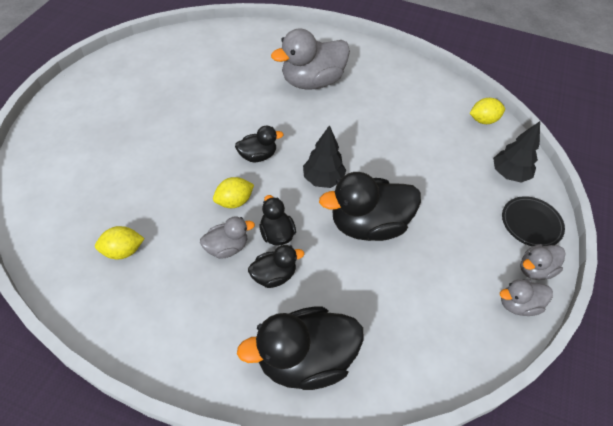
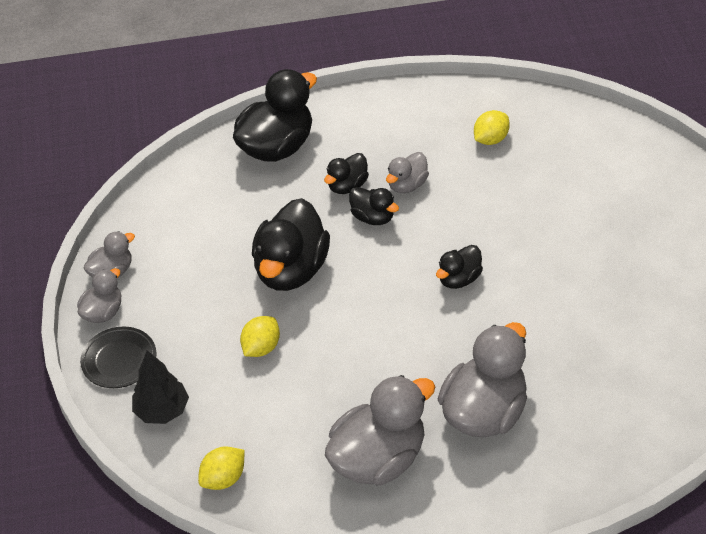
camera: 155 degrees right, 5 degrees down
yellow lemon [213,177,254,208] -> yellow lemon moved to [240,316,280,357]
black tree [303,125,346,188] -> none
black duck [319,172,421,241] -> black duck turned 150 degrees clockwise [252,198,330,291]
none -> grey duck [325,375,435,486]

